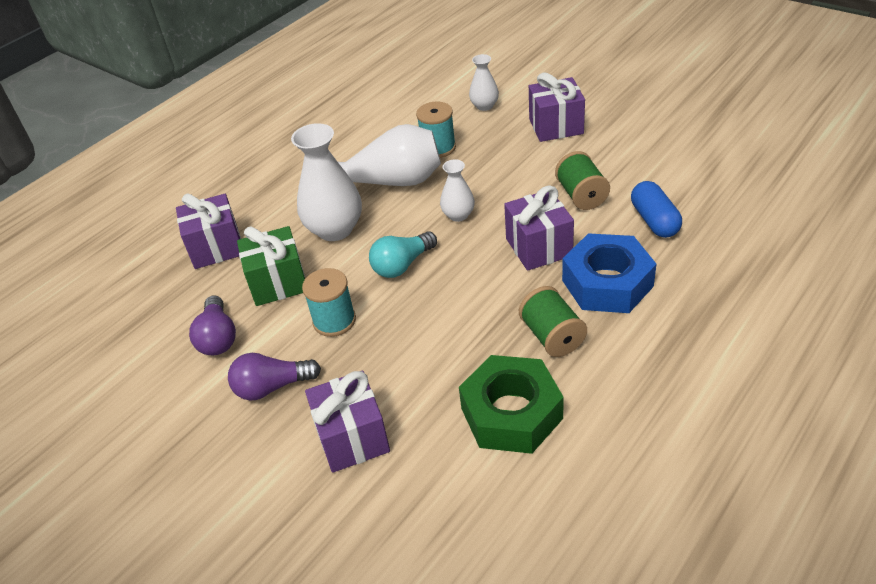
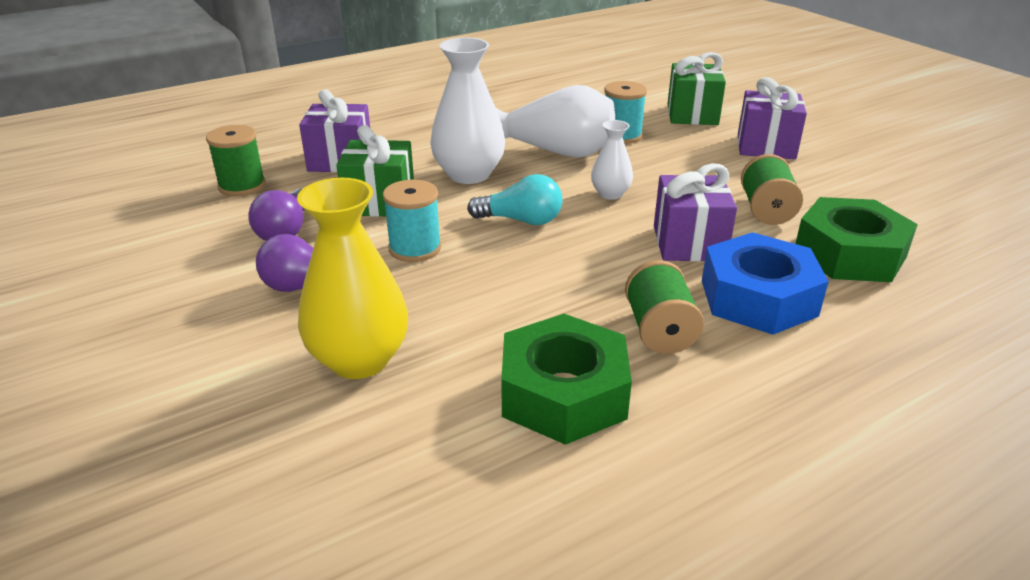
camera: 15 degrees right, 10 degrees down
purple gift [305,370,390,473] -> yellow vase [297,178,408,379]
turquoise light bulb [369,231,437,278] -> turquoise light bulb turned 150 degrees counterclockwise [467,174,562,225]
white vase [469,54,499,111] -> green gift [667,52,726,125]
blue capsule [631,181,682,238] -> green nut [795,197,918,282]
none -> green spool [206,125,266,196]

